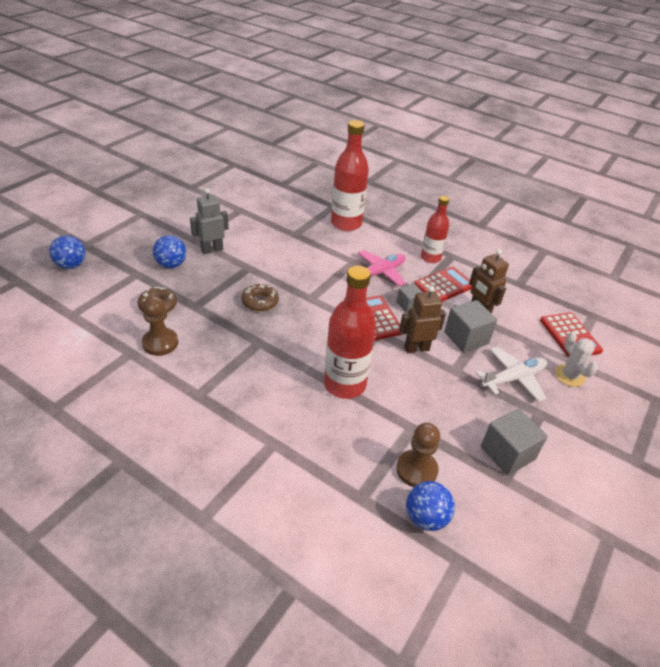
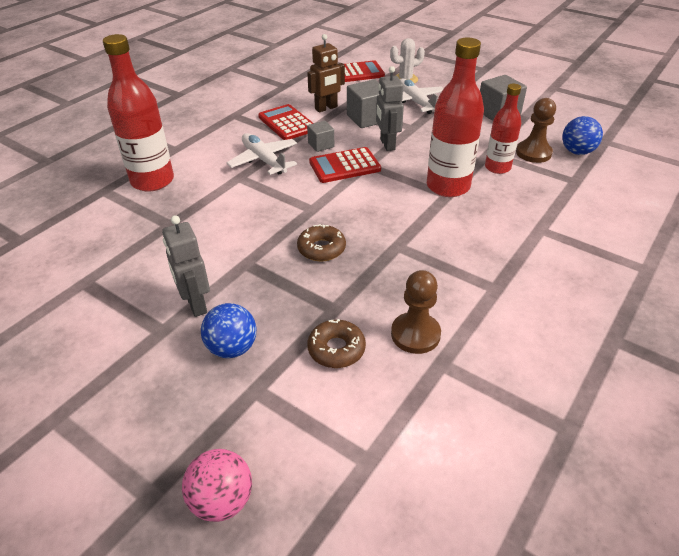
camera: 85 degrees left, 0 degrees up
blue ball [49,235,86,269] -> pink ball [182,449,252,522]
pink plane [347,250,406,286] -> white plane [227,133,297,175]
brown robot [399,286,446,353] -> grey robot [376,66,404,151]
red bottle [421,196,449,263] -> red bottle moved to [485,84,521,174]

